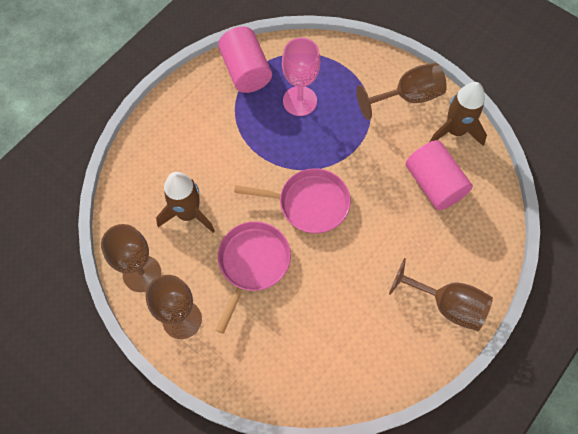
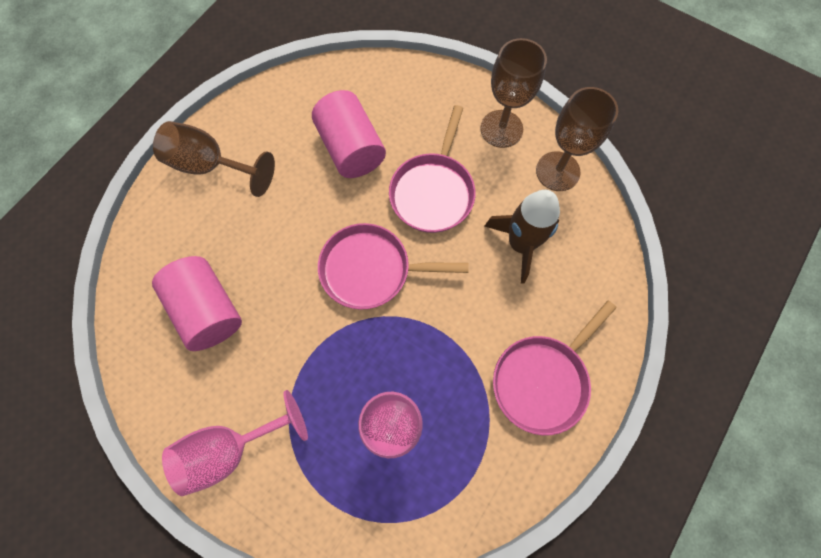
camera: 175 degrees right, 5 degrees up
pink cylinder [218,26,272,93] -> pink cylinder moved to [312,90,386,178]
brown goblet [357,63,447,120] -> pink goblet [162,390,308,496]
brown rocket [430,82,487,146] -> none
none -> pink pan [493,301,616,436]

